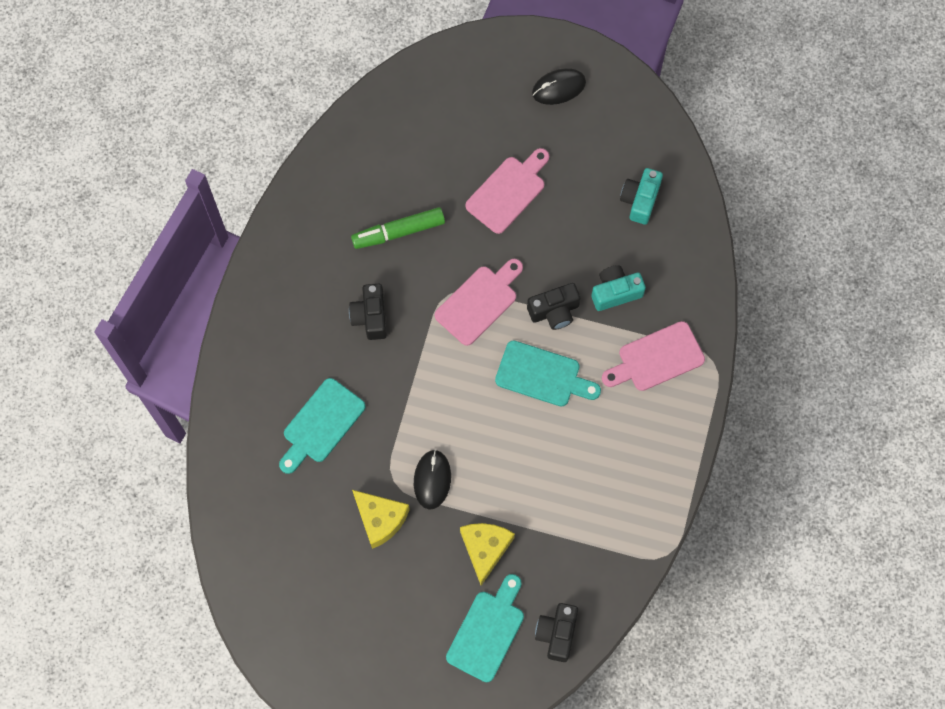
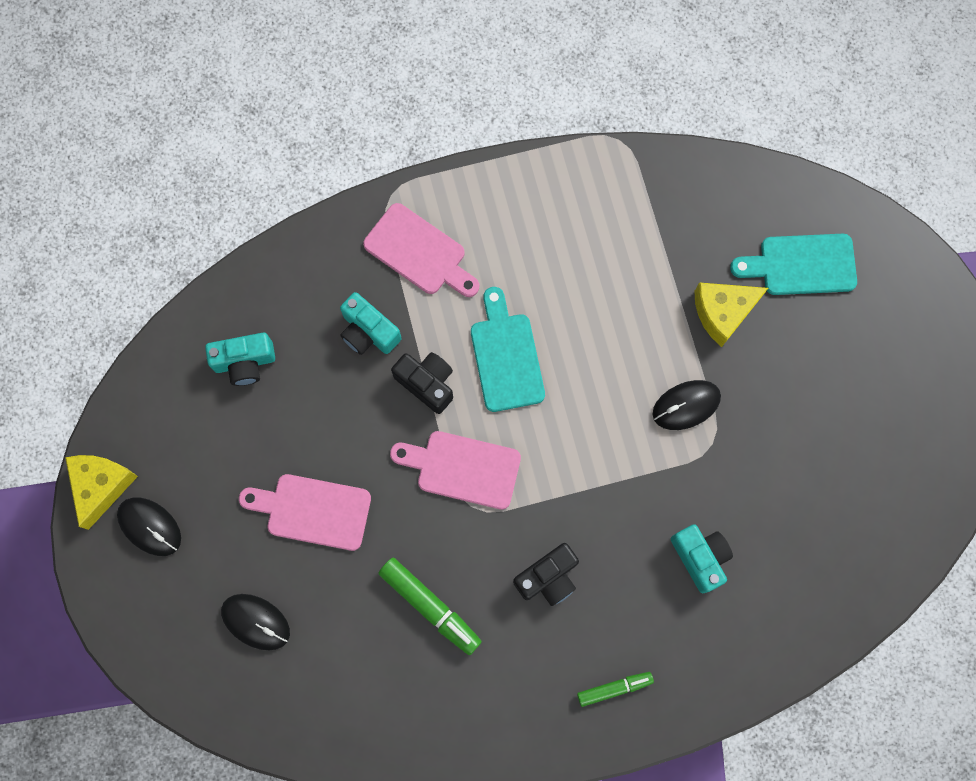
camera: 120 degrees left, 5 degrees up
turquoise cutting board [279,378,365,474] -> turquoise camera [671,524,733,593]
yellow cheese [352,490,410,549] -> yellow cheese moved to [65,455,138,530]
black camera [535,603,578,662] -> none
none -> black mouse [221,594,290,650]
none -> green marker [577,672,654,707]

